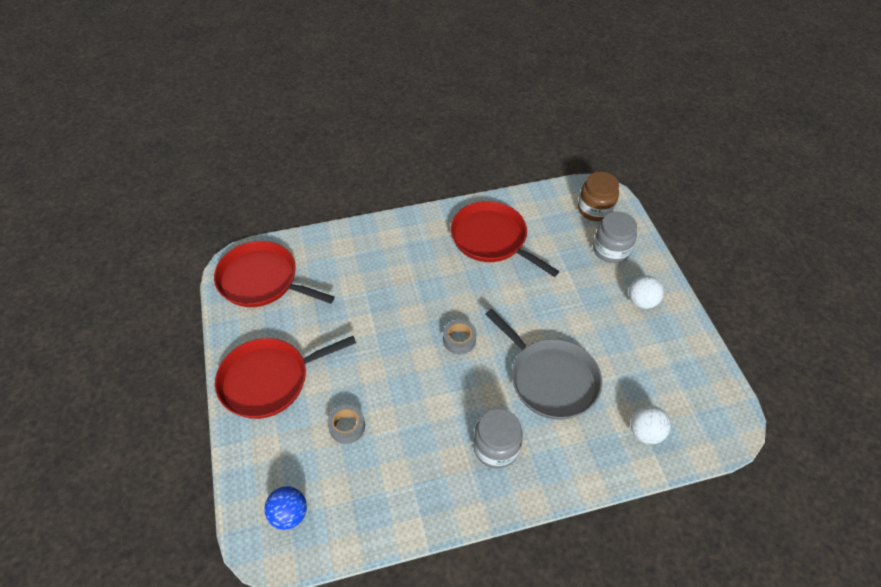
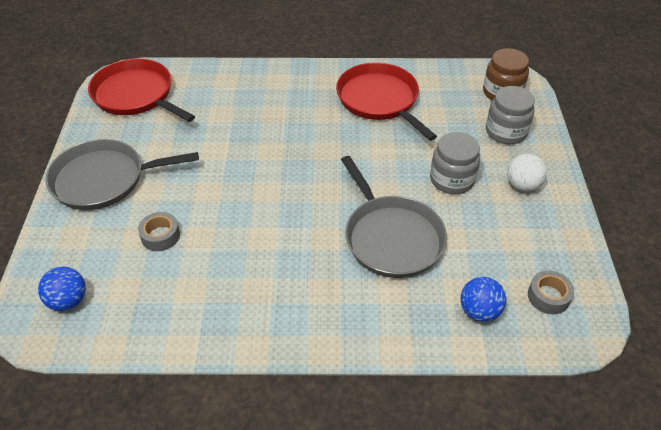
camera: 15 degrees right, 5 degrees down
red pan [215,336,356,419] -> grey pan [45,139,199,210]
grey tape [443,319,477,354] -> grey tape moved to [528,271,574,314]
grey jar [473,408,523,469] -> grey jar moved to [430,132,480,194]
white ball [631,405,671,444] -> blue ball [460,277,507,322]

